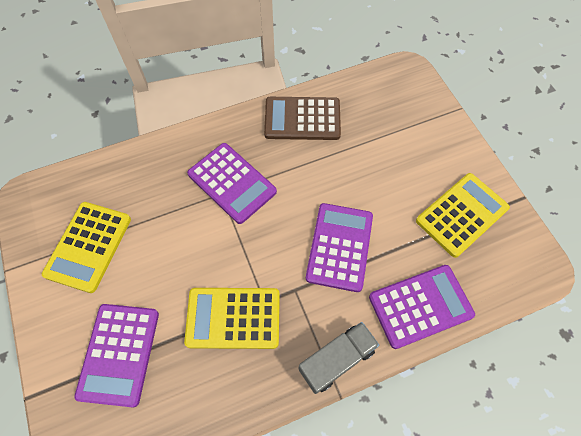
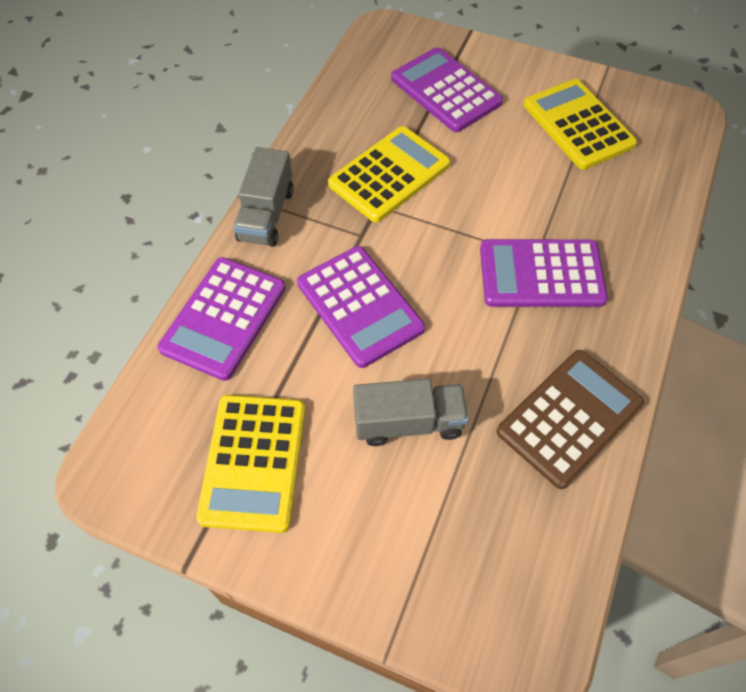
camera: 135 degrees right, 5 degrees down
none -> grey truck [353,379,469,446]

